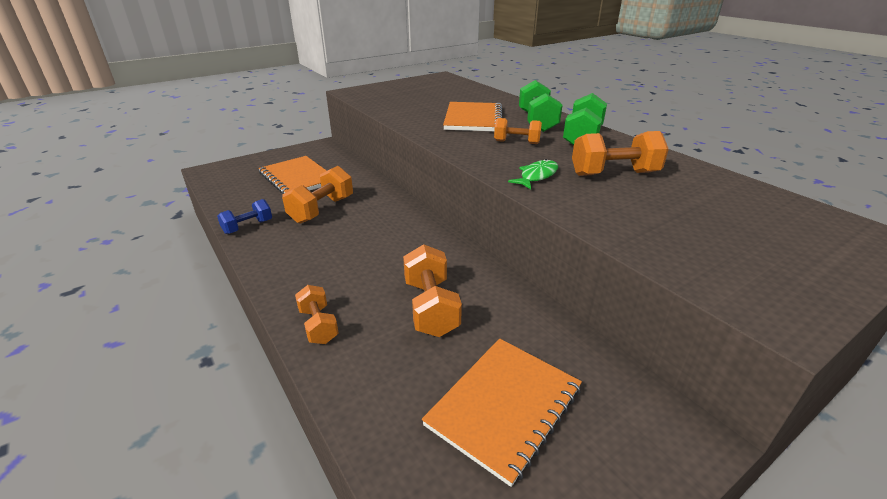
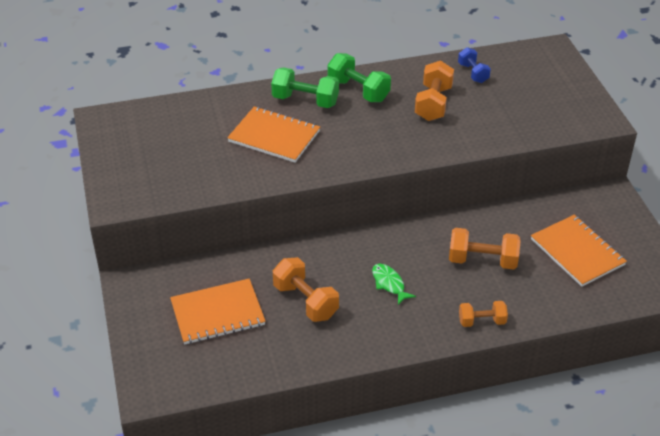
camera: 70 degrees left, 10 degrees up
blue dumbbell [217,199,272,234] -> blue dumbbell moved to [458,47,491,83]
orange dumbbell [494,118,542,144] -> none
green fish [508,159,558,189] -> green fish moved to [372,264,416,305]

